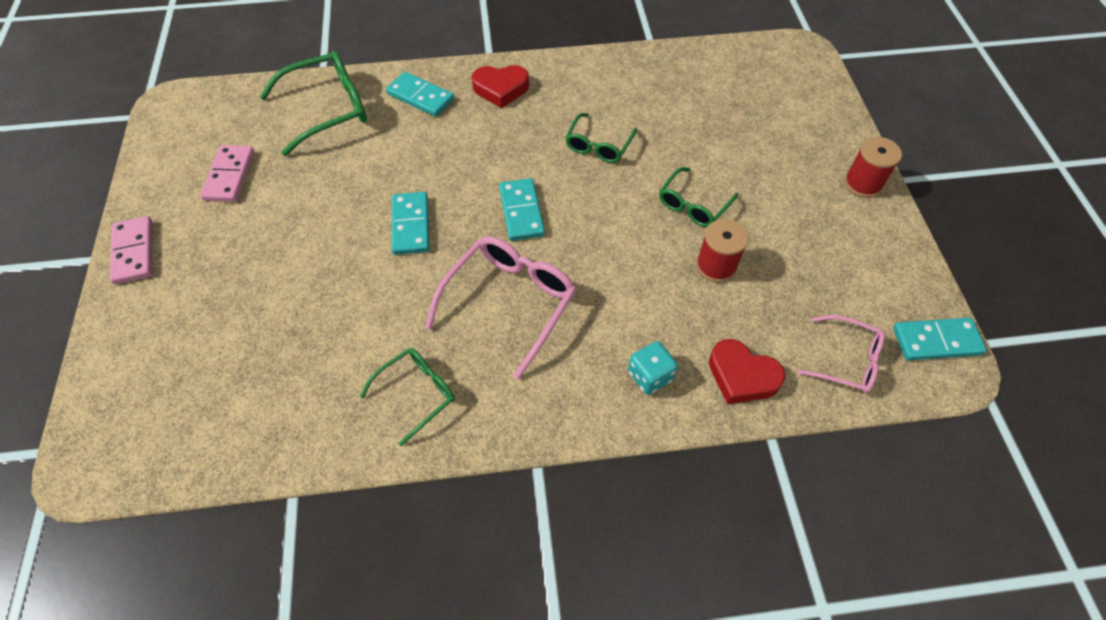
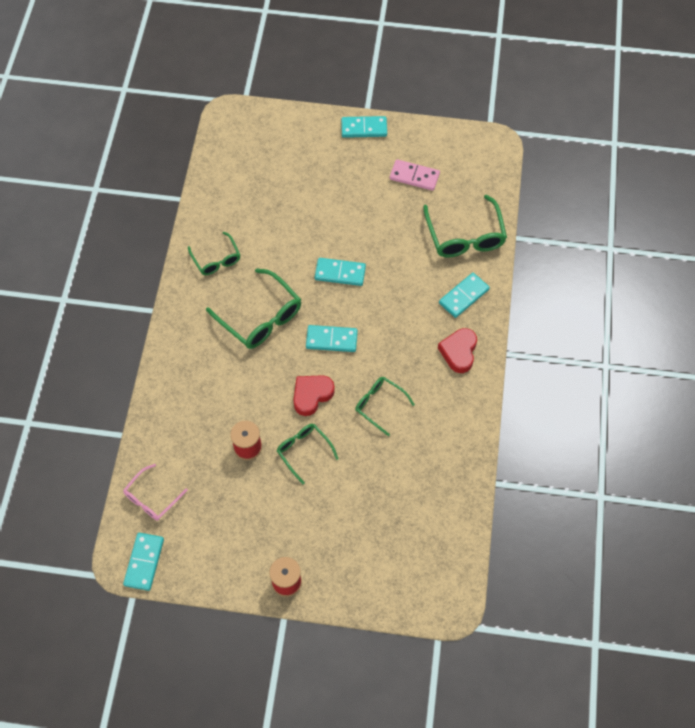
camera: 105 degrees right, 5 degrees up
pink domino [109,216,153,284] -> turquoise domino [341,116,387,138]
pink glasses [425,236,576,380] -> green glasses [206,268,301,349]
turquoise dice [628,341,678,395] -> none
red heart [709,339,785,404] -> red heart moved to [293,375,335,416]

